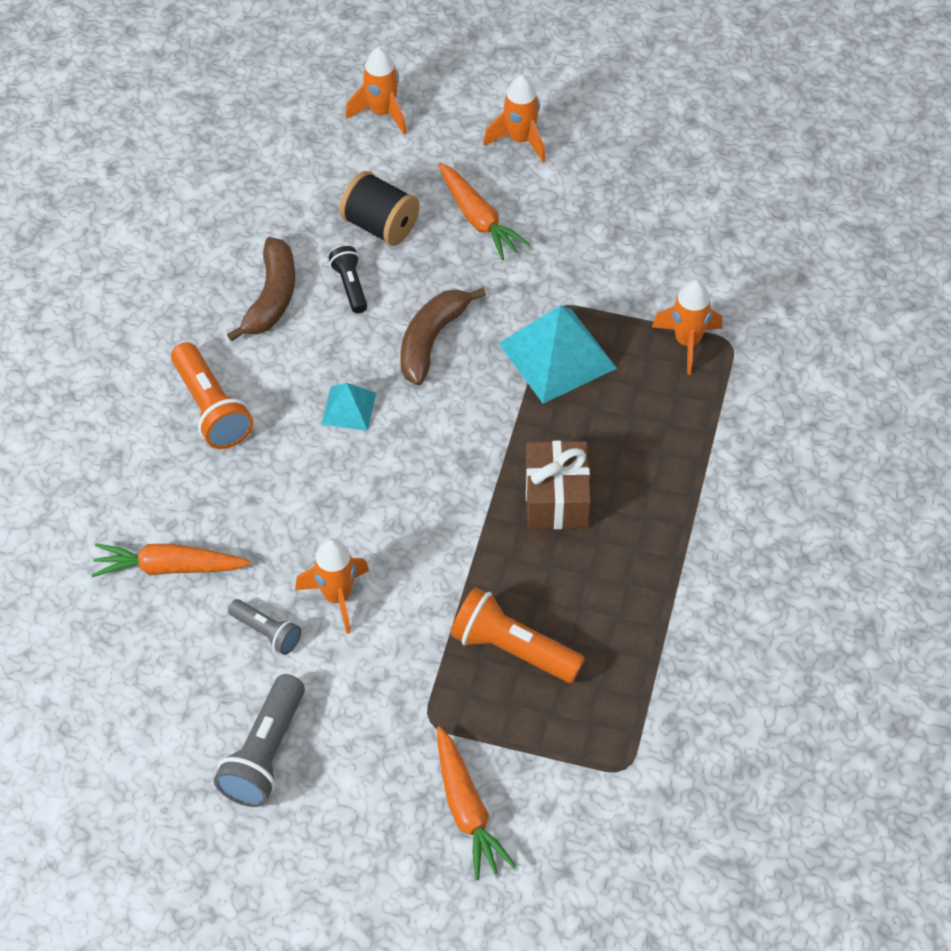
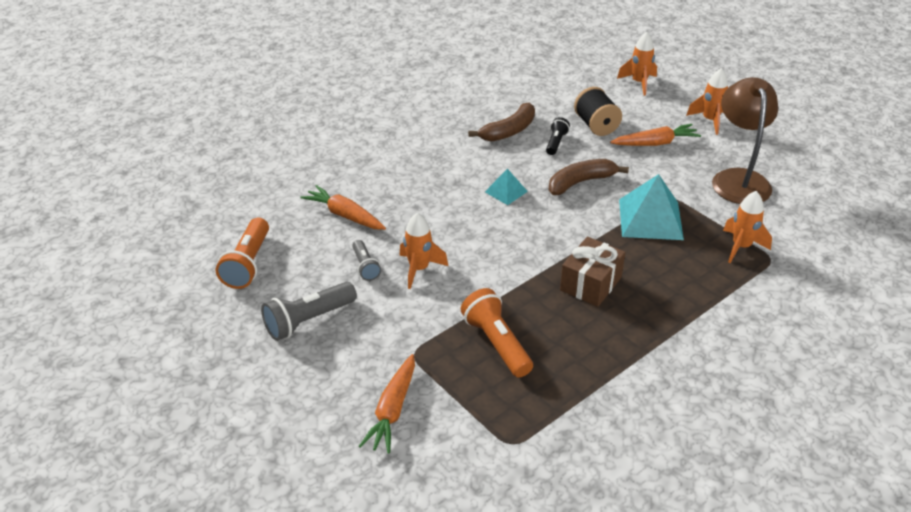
camera: 35 degrees right, 15 degrees down
orange flashlight [171,342,253,449] -> orange flashlight moved to [216,218,269,289]
orange carrot [438,162,531,260] -> orange carrot turned 105 degrees counterclockwise [610,124,701,146]
none -> brown lamp [712,77,778,204]

